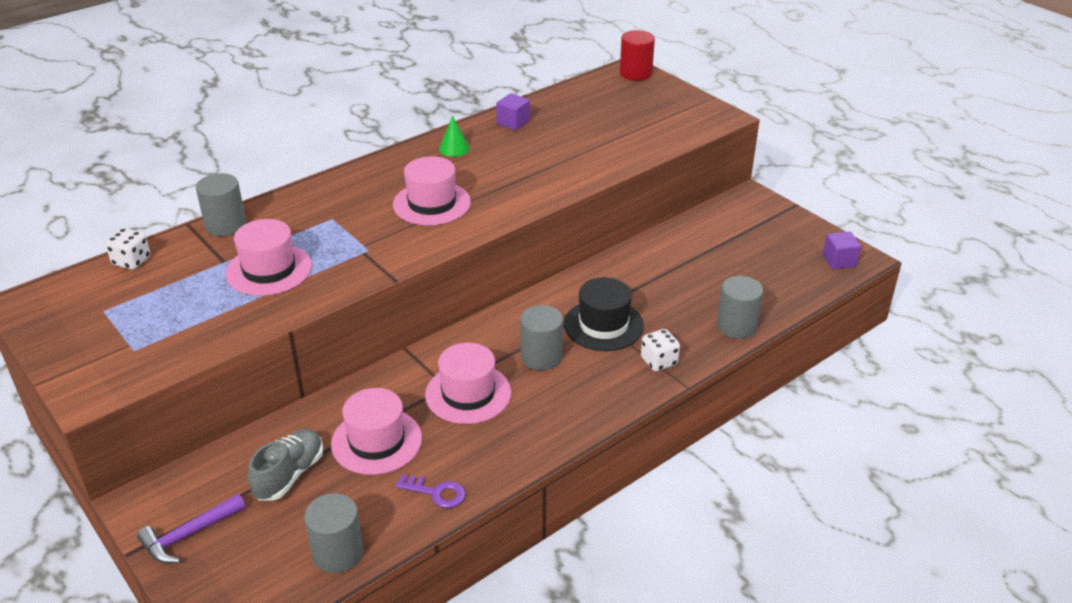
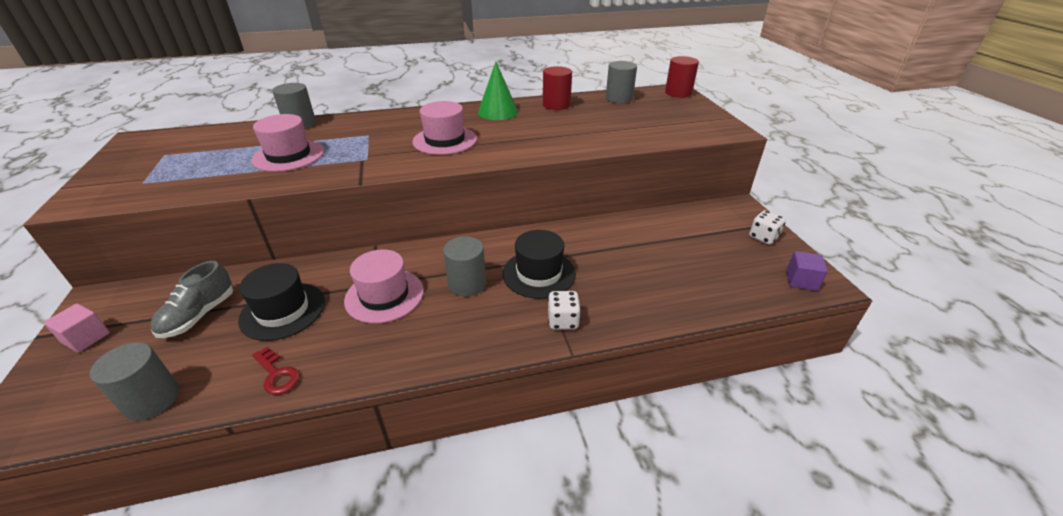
camera: 25 degrees right, 0 degrees up
white dice [105,228,150,270] -> white dice moved to [749,210,786,244]
purple hammer [137,494,246,564] -> pink cube [44,304,110,353]
grey shoe [248,429,323,501] -> grey shoe turned 150 degrees clockwise [151,261,233,338]
pink hat [331,388,422,475] -> black hat [238,263,325,341]
purple key [395,474,466,508] -> red key [252,347,300,395]
green cone [439,116,470,157] -> green cone [478,62,518,120], size x1.67
purple cube [496,93,530,130] -> red cylinder [543,66,572,110]
grey cylinder [717,276,763,339] -> grey cylinder moved to [606,61,637,103]

